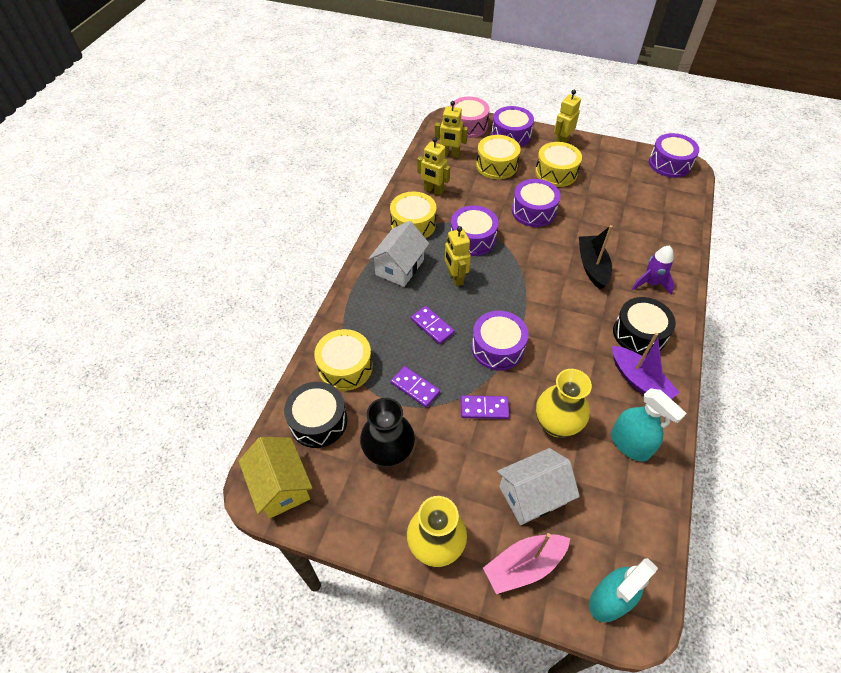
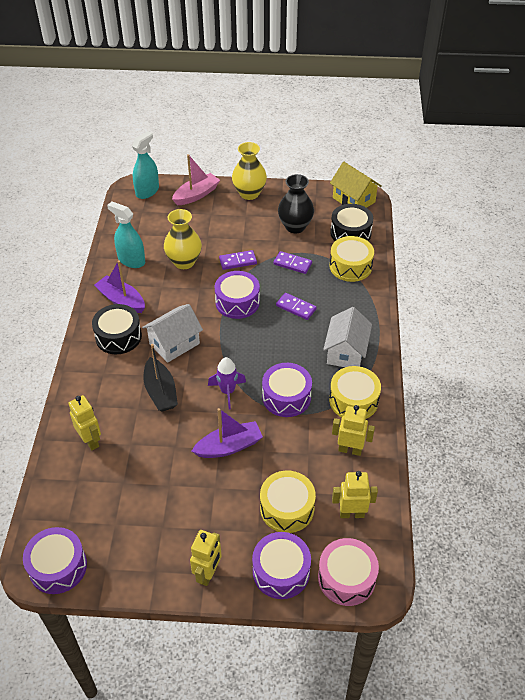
camera: 165 degrees right, 5 degrees down
yellow robot [445,226,471,286] -> yellow robot moved to [69,395,101,450]
white house [497,448,580,525] -> white house moved to [142,304,203,363]
purple drum [512,179,561,227] -> purple boat [192,408,263,458]
yellow drum [535,142,582,187] -> none
purple rocket [632,246,675,294] -> purple rocket moved to [208,357,246,410]

